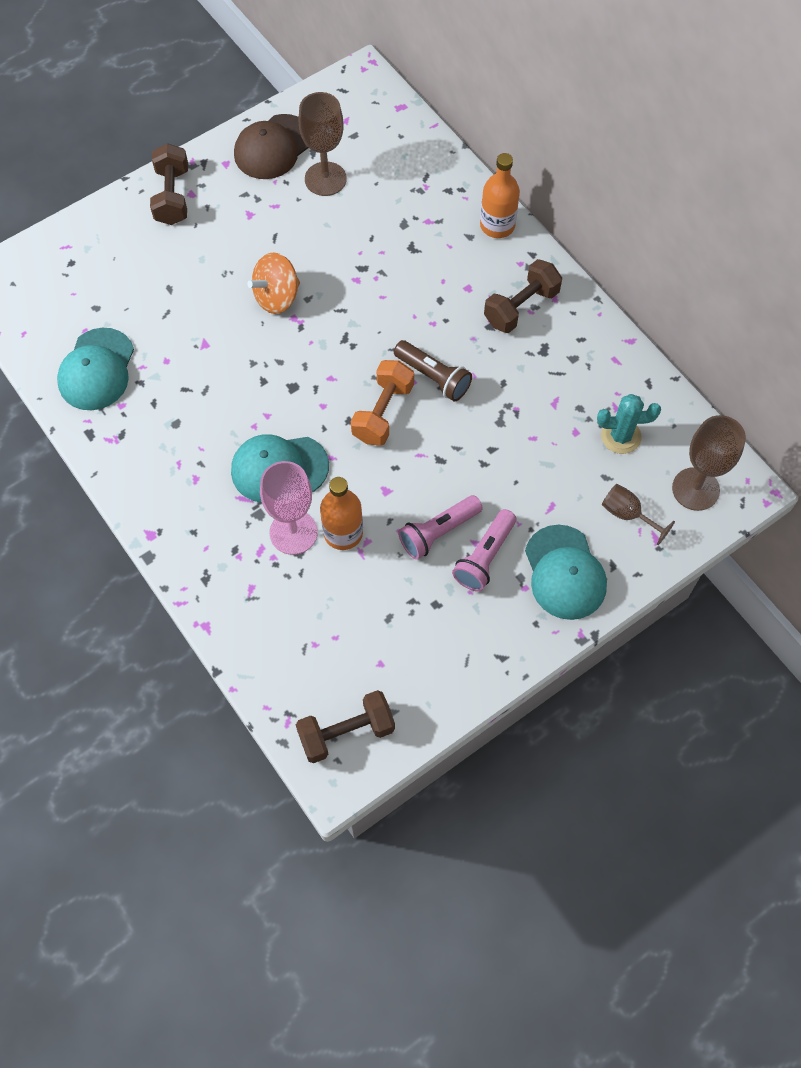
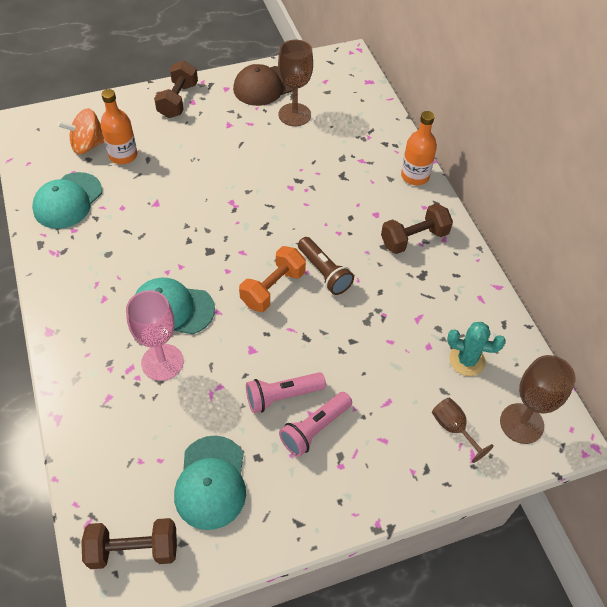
camera: 15 degrees right, 10 degrees down
orange spinning top [247,252,300,314] -> orange spinning top moved to [58,108,104,154]
orange bottle [320,477,363,550] -> orange bottle moved to [100,89,137,164]
turquoise cap [525,525,607,620] -> turquoise cap moved to [174,436,246,530]

